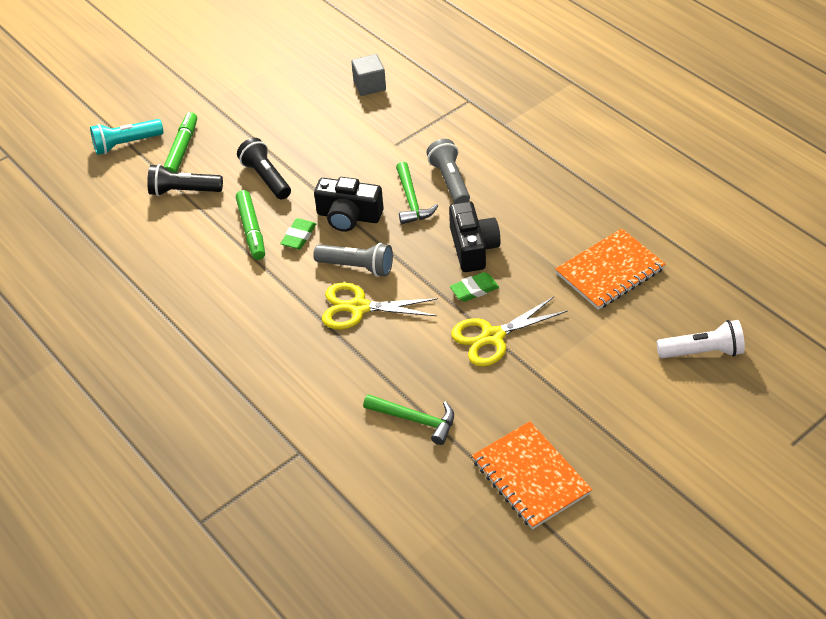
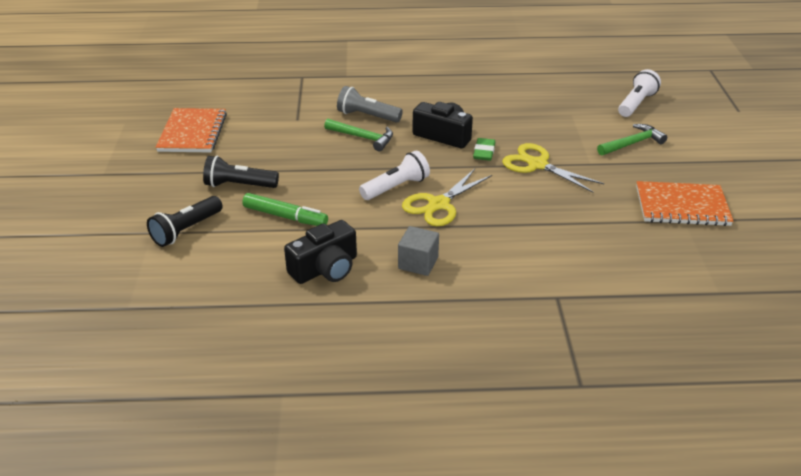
camera: 55 degrees left, 10 degrees down
turquoise flashlight [90,119,164,155] -> none
green marker [164,112,197,173] -> none
green eraser [280,218,316,249] -> none
grey flashlight [313,243,393,277] -> white flashlight [359,150,430,200]
black camera [314,177,384,232] -> black camera moved to [284,220,357,284]
grey cube [351,54,386,96] -> grey cube moved to [398,226,439,276]
green hammer [363,394,454,445] -> green hammer moved to [597,124,667,156]
yellow scissors [451,297,568,367] -> yellow scissors turned 120 degrees clockwise [502,143,604,193]
orange notebook [555,228,666,310] -> orange notebook moved to [155,108,227,153]

